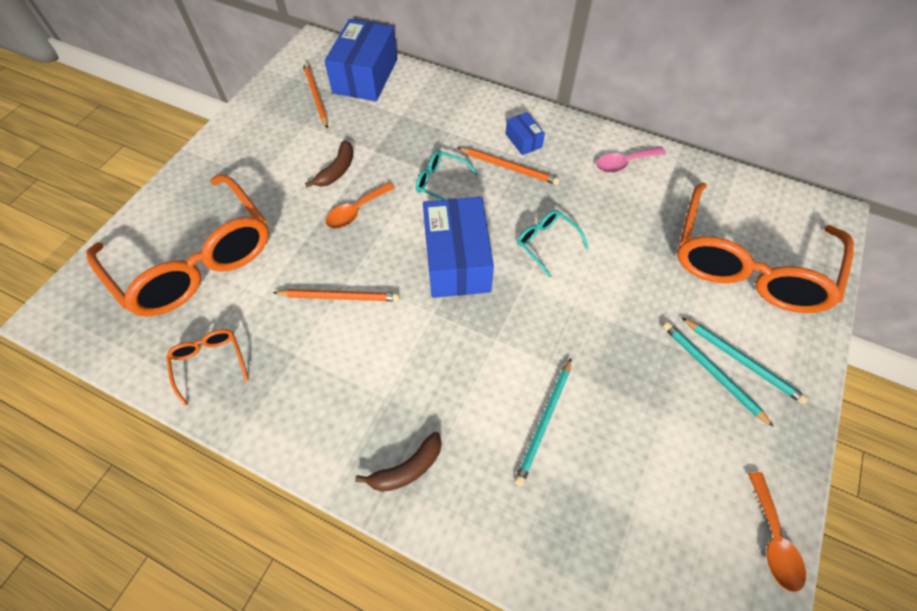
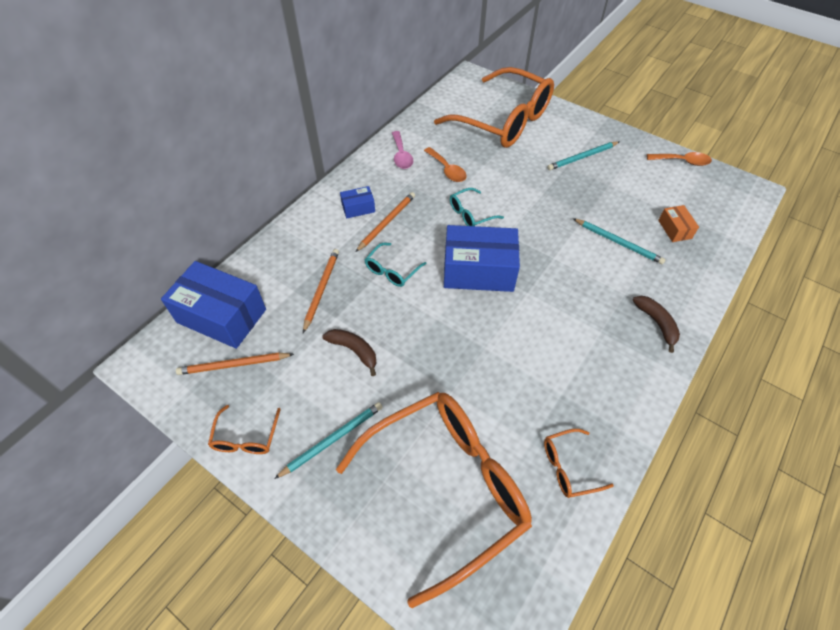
camera: 80 degrees left, 5 degrees down
orange pencil [273,289,400,301] -> orange pencil moved to [303,249,339,333]
orange spoon [326,182,395,229] -> orange spoon moved to [424,147,467,182]
turquoise pencil [681,317,808,404] -> turquoise pencil moved to [274,402,383,479]
none -> orange glasses [208,405,281,454]
none -> orange box [658,205,699,242]

